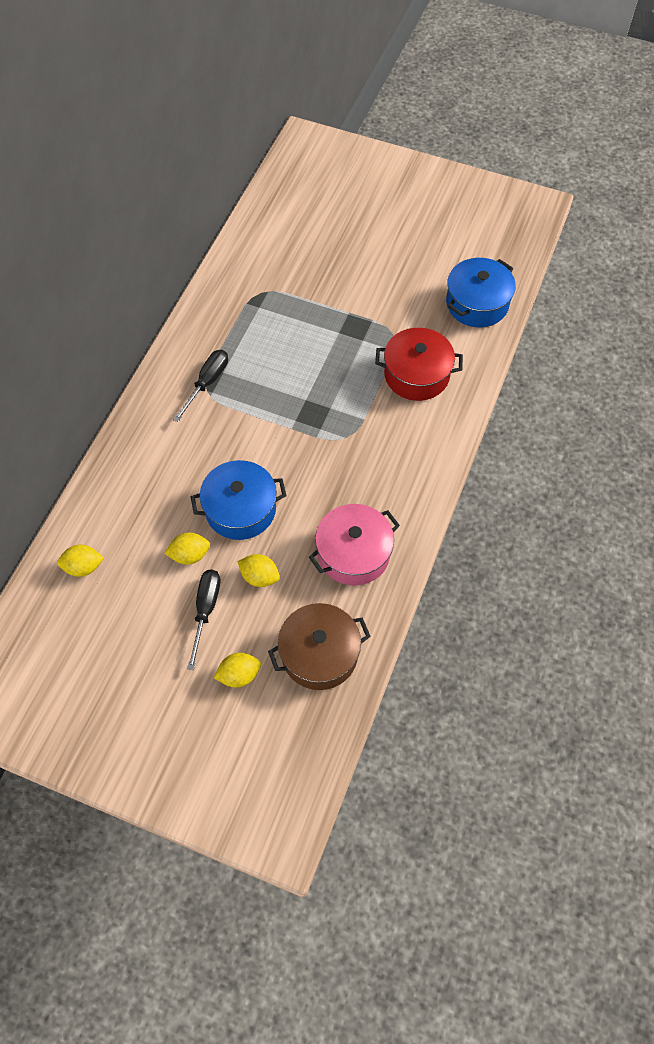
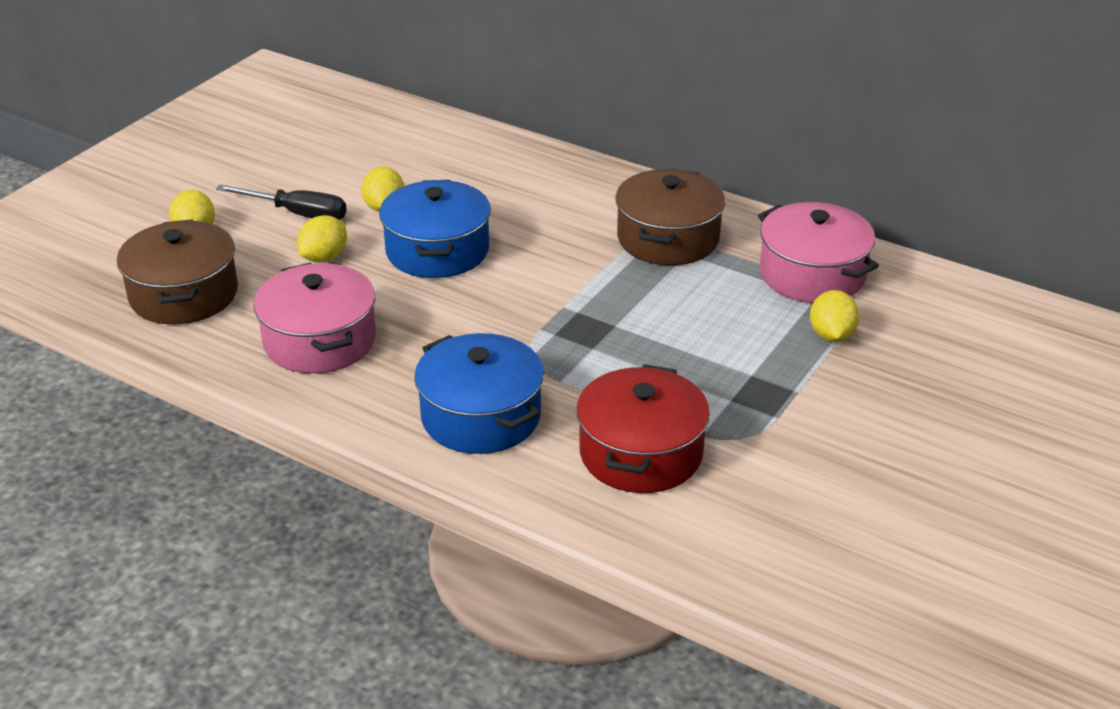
camera: 100 degrees right, 25 degrees down
yellow lemon [57,545,104,577] -> yellow lemon moved to [810,290,860,342]
black screwdriver [173,350,228,422] -> brown pot [615,168,726,265]
blue pot [446,258,516,327] -> blue pot moved to [414,333,544,454]
none -> pink pot [758,202,879,303]

